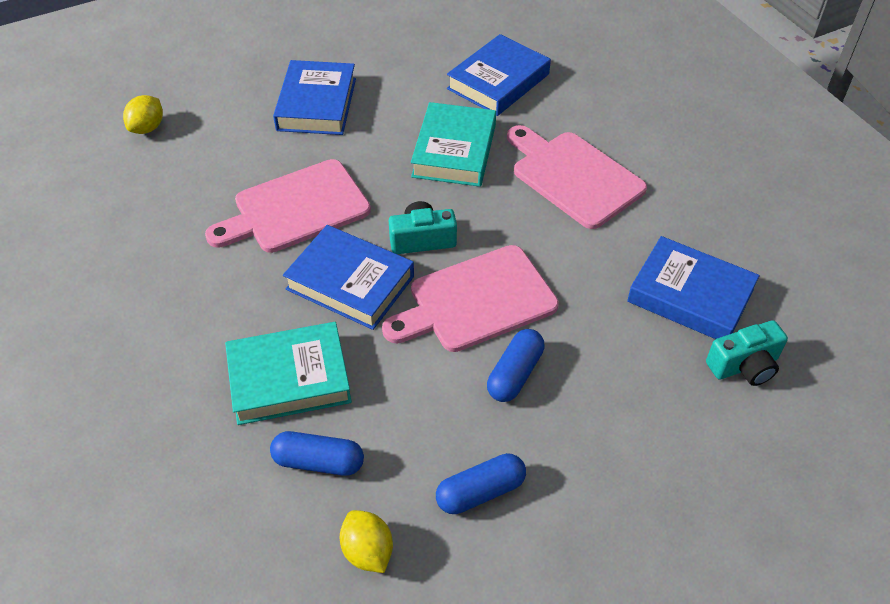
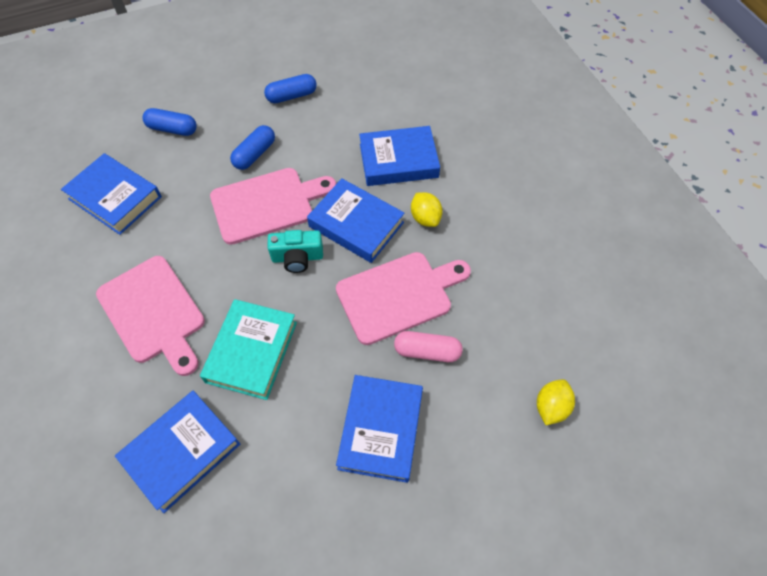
camera: 175 degrees left, 10 degrees up
turquoise book [225,322,352,425] -> blue book [359,126,440,186]
blue capsule [270,431,364,476] -> blue capsule moved to [143,108,197,136]
yellow lemon [340,510,393,573] -> yellow lemon moved to [411,192,443,227]
turquoise camera [706,320,788,386] -> none
none -> pink capsule [394,331,463,362]

